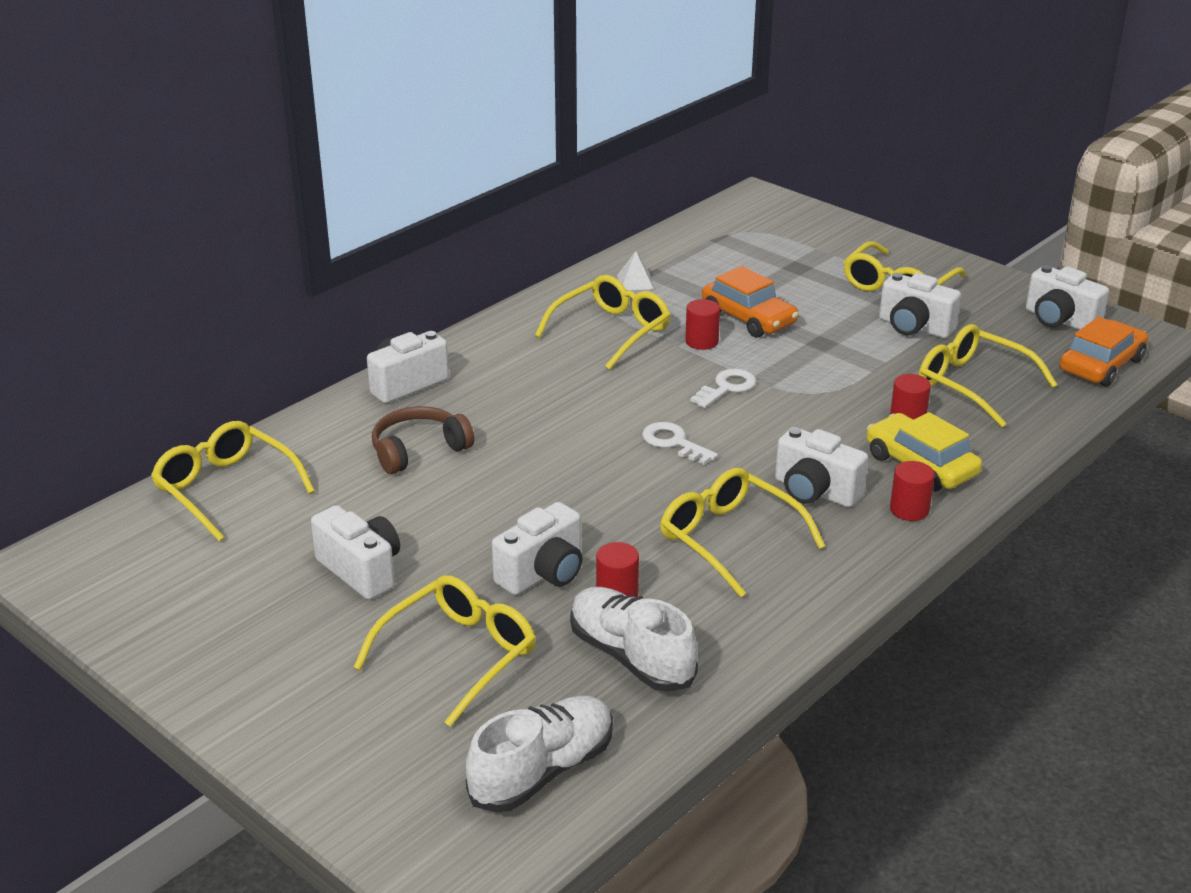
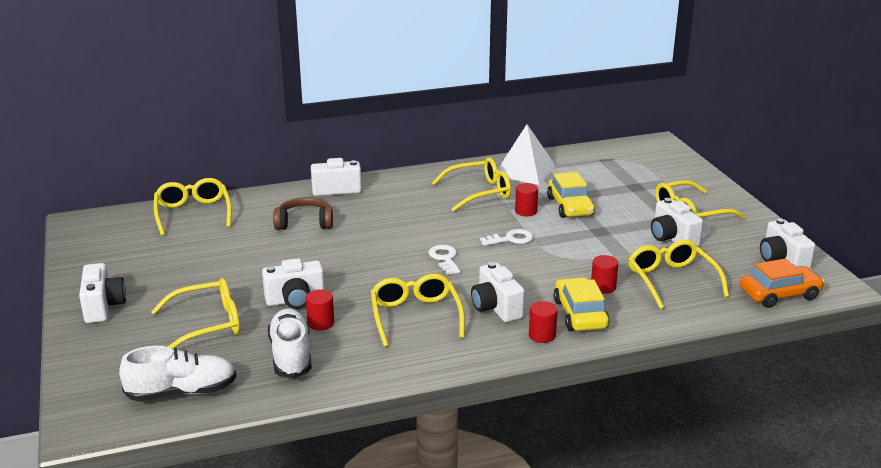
camera: 30 degrees right, 5 degrees down
white camera [311,505,400,600] -> white camera moved to [79,263,126,323]
white pyramid [617,251,654,290] -> white pyramid [497,124,556,185], size x2.21
orange car [702,266,799,338] -> yellow car [547,172,595,218]

